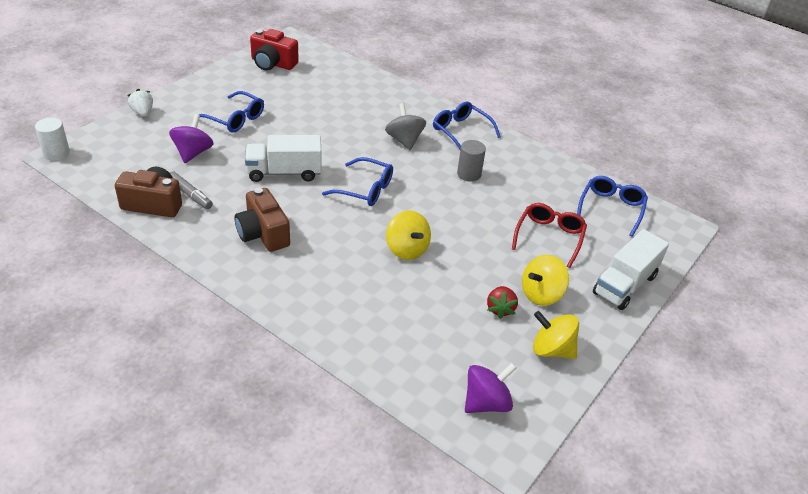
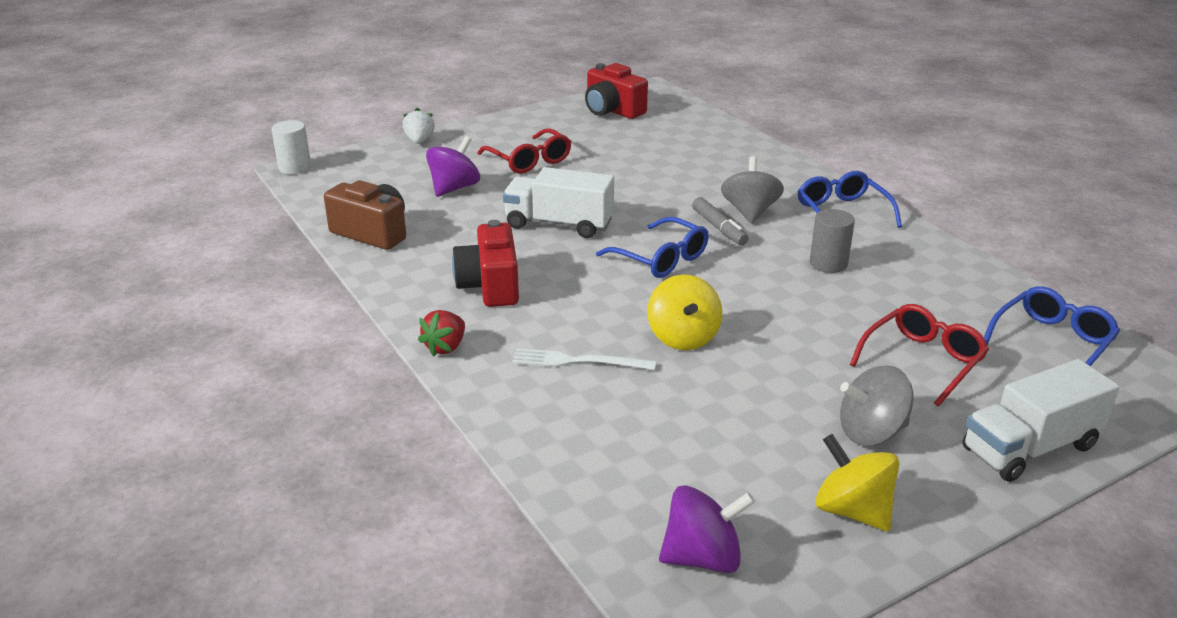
camera: 25 degrees right, 10 degrees down
grey marker [170,171,213,209] -> grey marker moved to [692,197,748,245]
blue glasses [199,91,264,132] -> red glasses [477,128,571,174]
brown camera [234,188,290,252] -> red camera [452,220,519,307]
red strawberry [487,286,518,319] -> red strawberry moved to [418,310,465,357]
yellow spinning top [522,255,569,306] -> grey spinning top [840,365,914,446]
none -> white fork [512,348,656,370]

